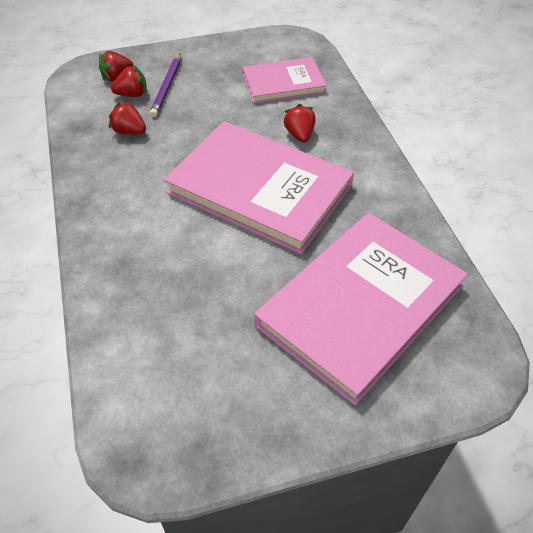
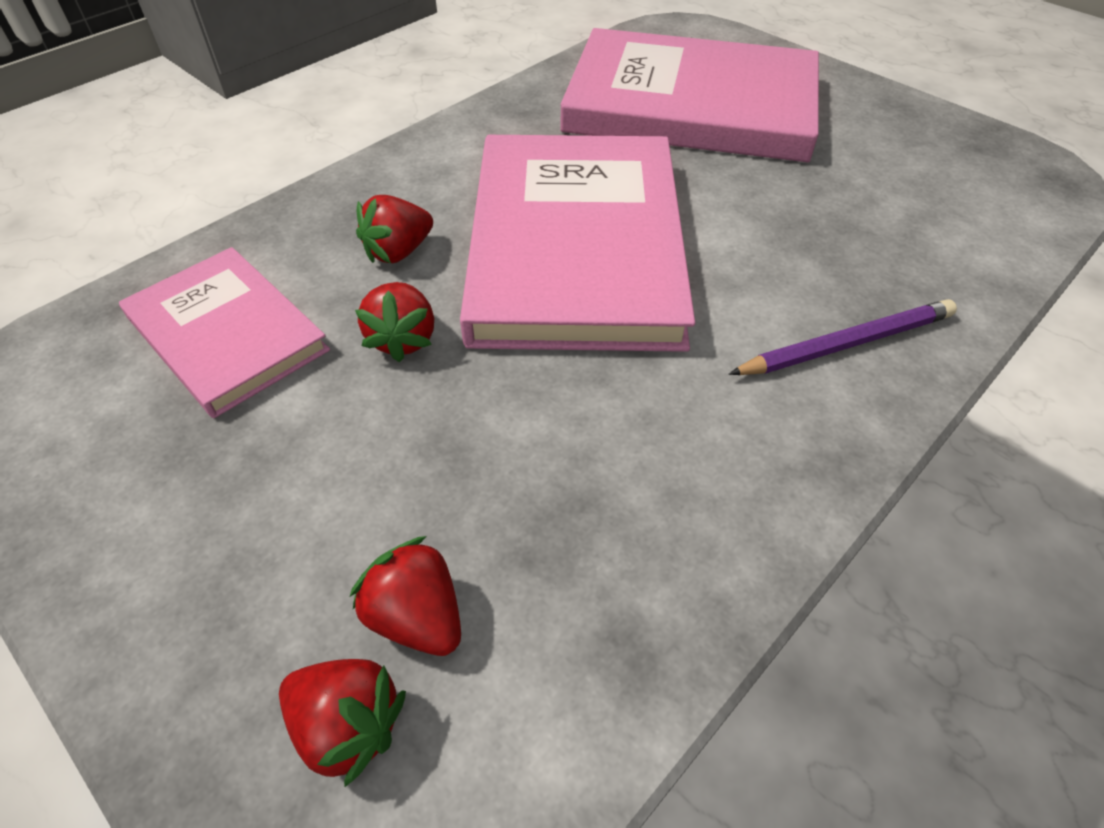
camera: 120 degrees left, 0 degrees up
red strawberry [109,101,146,135] -> red strawberry moved to [355,282,434,362]
purple pencil [150,54,181,117] -> purple pencil moved to [729,299,957,375]

